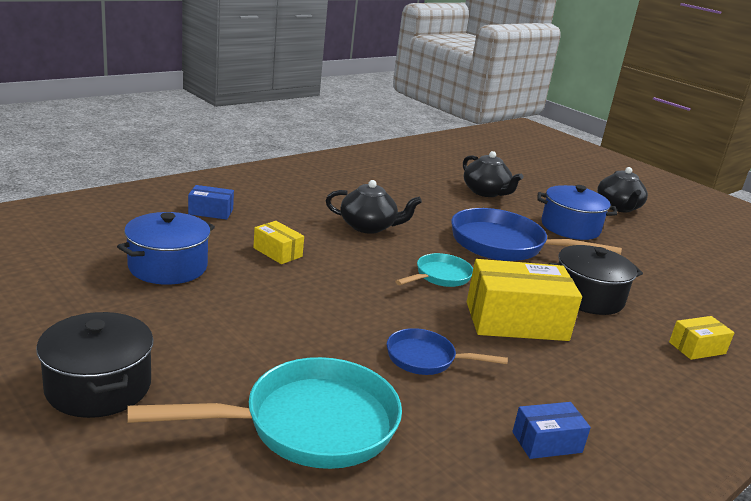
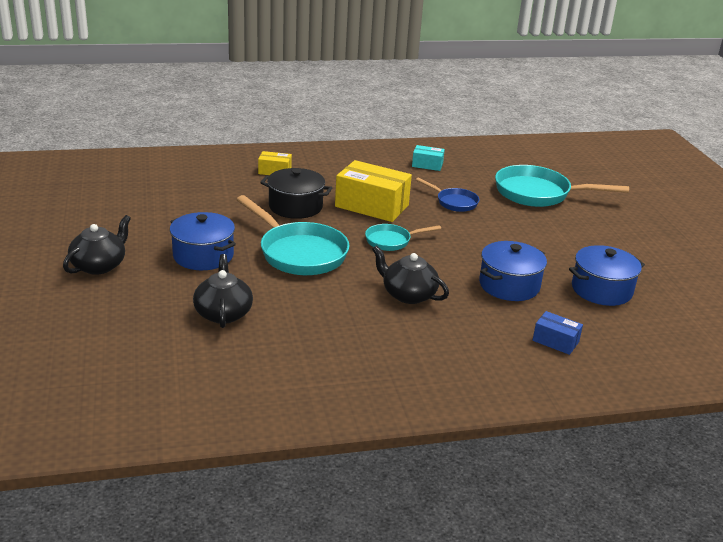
camera: 150 degrees left, 5 degrees up
black pot [36,312,154,418] -> none
yellow box [253,221,304,264] -> blue pot [479,241,547,301]
blue pan [451,208,622,261] -> turquoise pan [236,195,349,275]
blue box [512,402,591,459] -> turquoise box [412,145,445,171]

